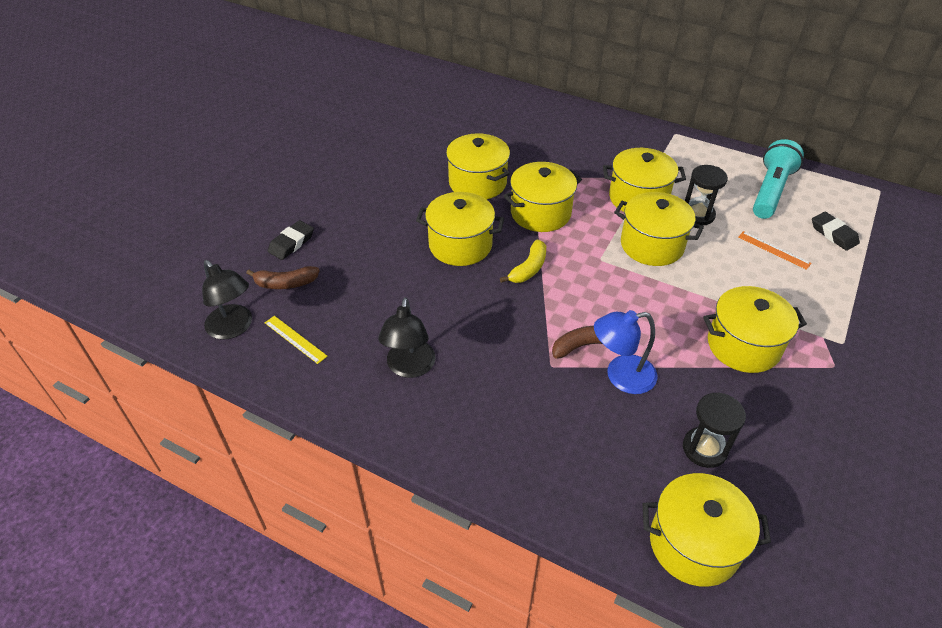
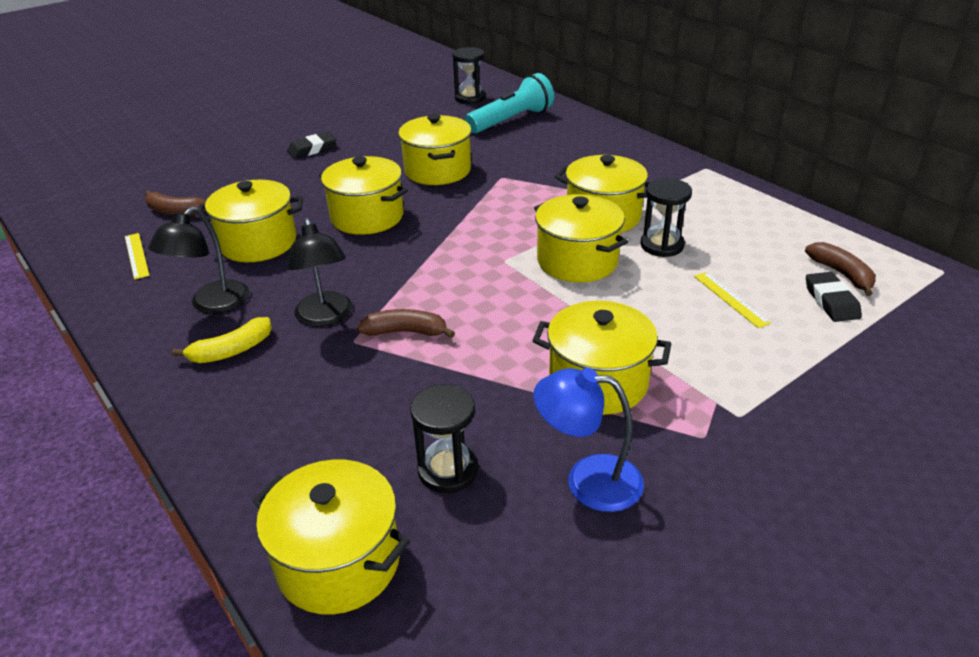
camera: 25 degrees right, 10 degrees down
black lamp [202,260,252,340] -> black lamp moved to [287,218,352,327]
black eraser [268,220,314,260] -> black eraser moved to [287,132,337,159]
yellow banana [500,240,546,283] -> yellow banana moved to [172,317,272,363]
yellow pot [504,162,582,232] -> yellow pot moved to [195,180,303,262]
blue lamp [594,310,657,394] -> blue lamp moved to [533,368,644,512]
orange ruler [738,231,812,270] -> yellow ruler [694,272,771,328]
turquoise flashlight [753,139,804,219] -> turquoise flashlight moved to [465,73,554,133]
none -> black hourglass [452,47,486,104]
none -> brown banana [805,242,876,296]

